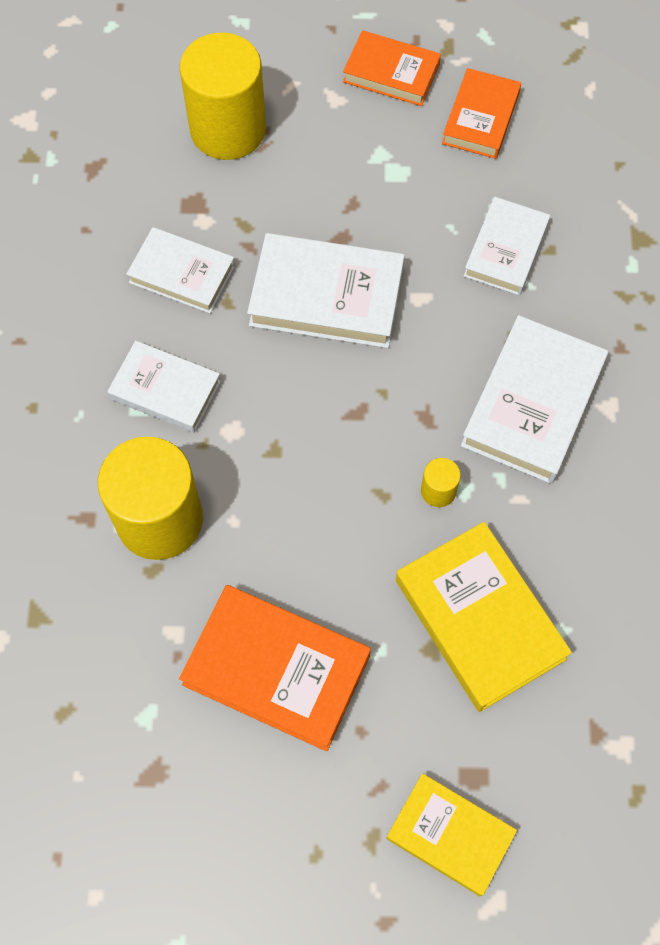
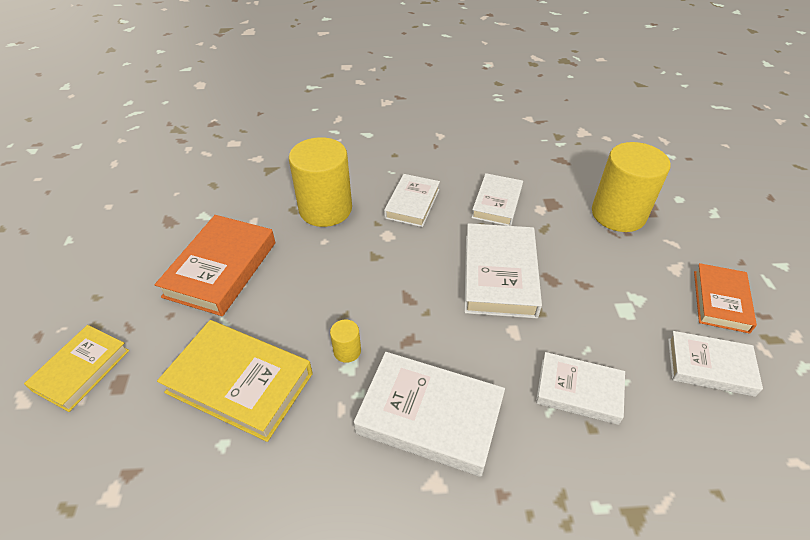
camera: 85 degrees right, 20 degrees down
yellow book [396,522,572,712] -> yellow book turned 60 degrees clockwise [157,320,313,442]
orange book [442,68,521,159] -> white book [668,331,763,397]

